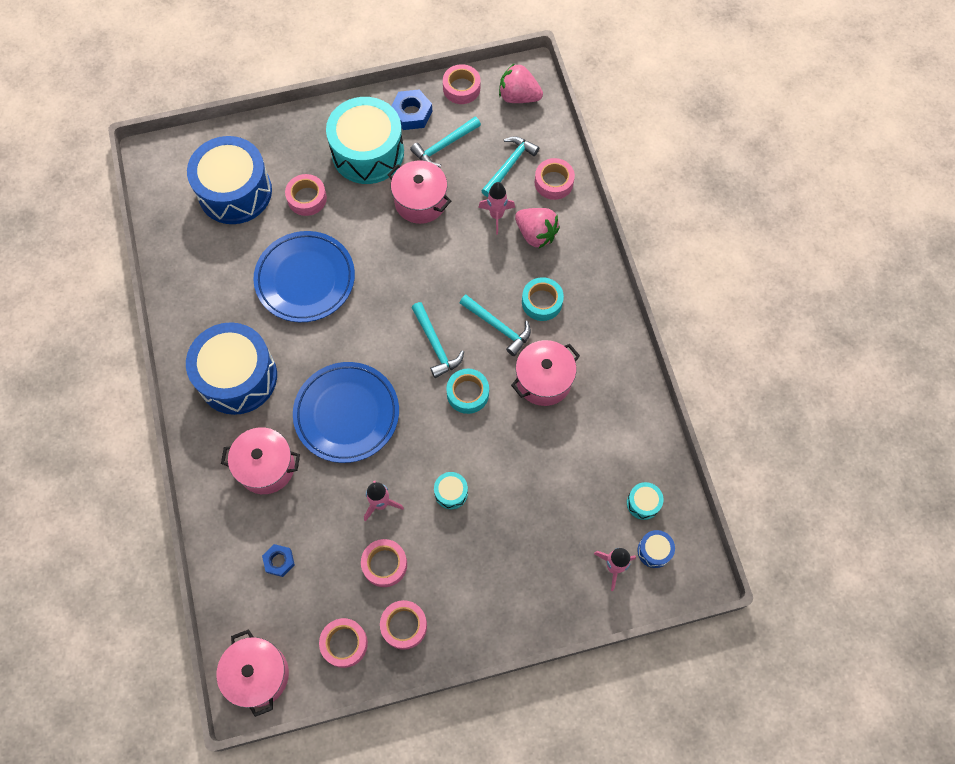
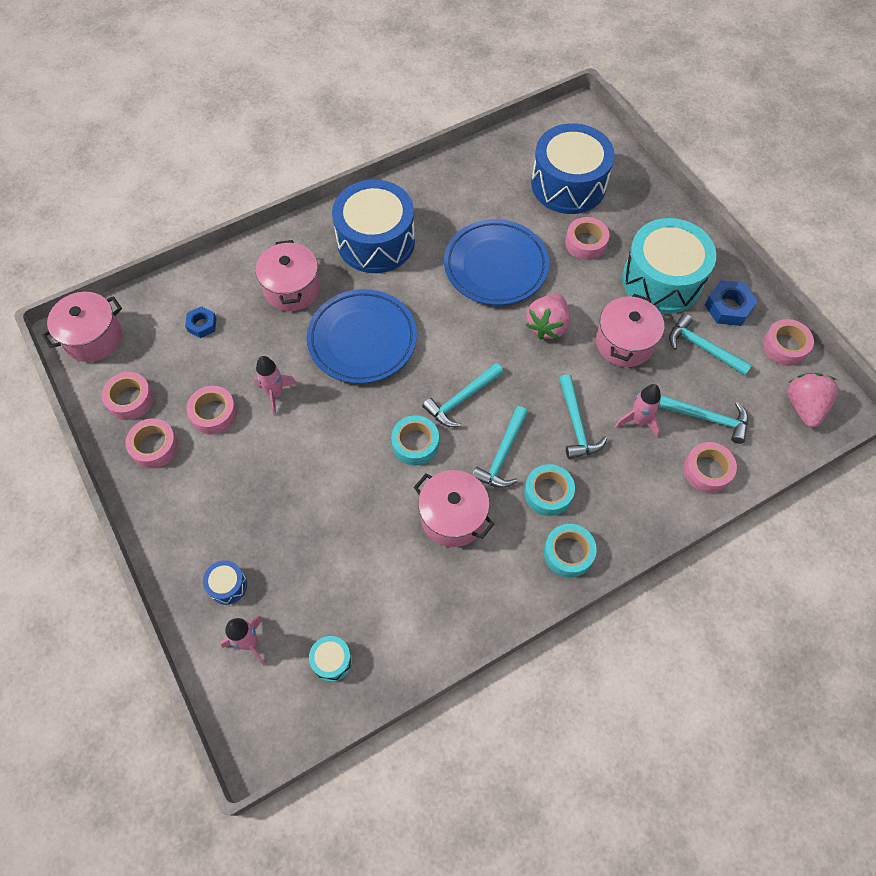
camera: 75 degrees right, 5 degrees down
turquoise drum [434,472,468,509] -> none
pink strawberry [515,208,560,248] -> pink strawberry moved to [526,294,570,340]
blue drum [637,530,675,568] -> blue drum moved to [203,560,247,605]
none -> turquoise tape [544,524,597,578]
none -> turquoise hammer [559,374,607,459]

